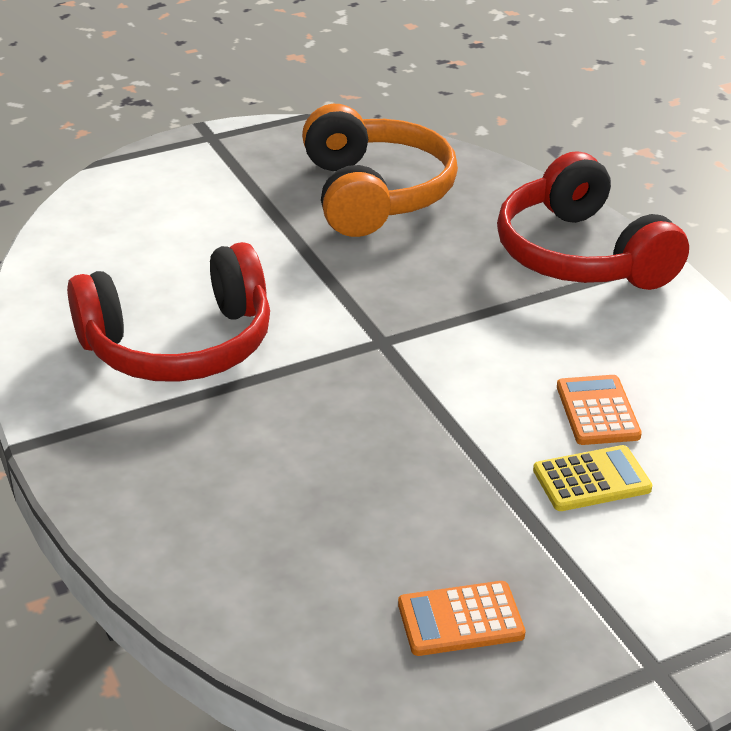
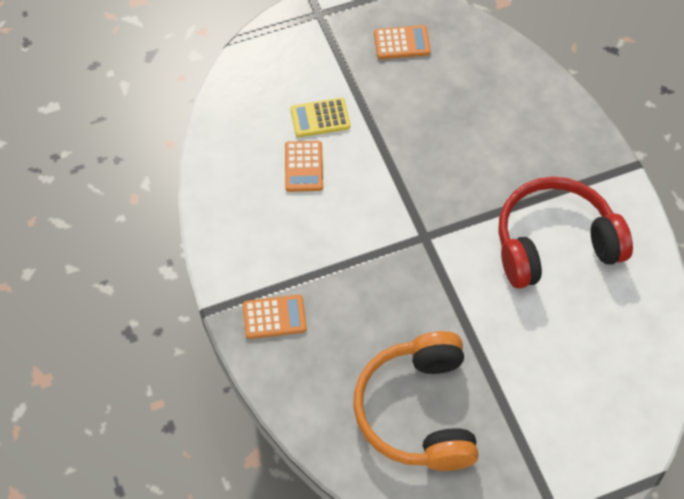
camera: 175 degrees left, 25 degrees up
red headphones [497,151,689,290] -> orange calculator [243,295,307,339]

